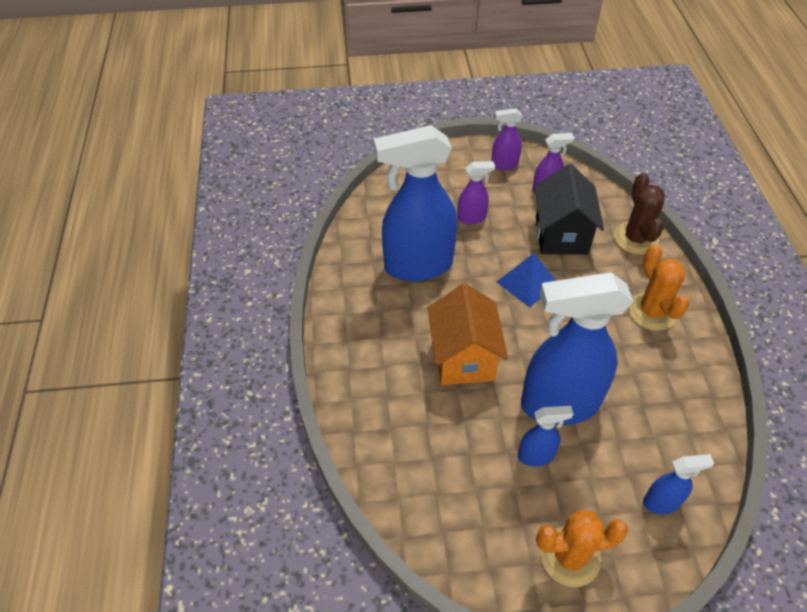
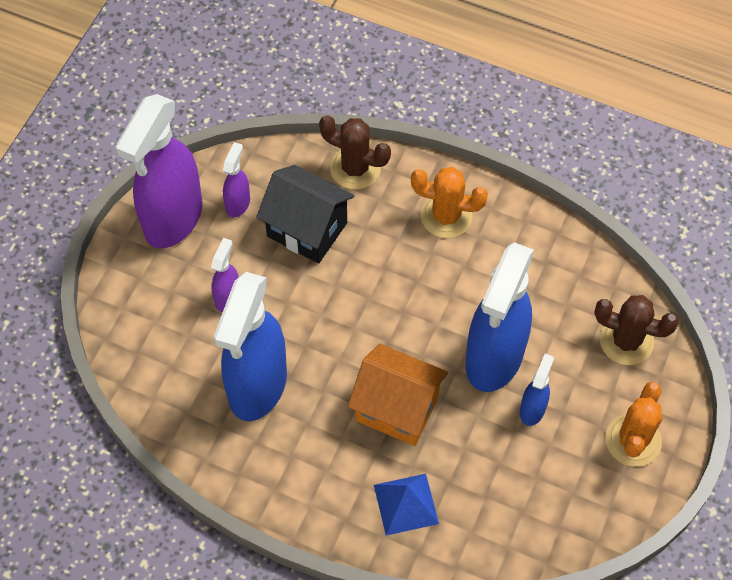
camera: 60 degrees left, 10 degrees up
purple spray bottle [491,108,522,170] -> purple spray bottle [115,94,203,248], size x2.25
blue pyramid [497,253,556,308] -> blue pyramid moved to [374,474,439,536]
blue spray bottle [643,454,714,514] -> brown cactus [594,295,679,365]

